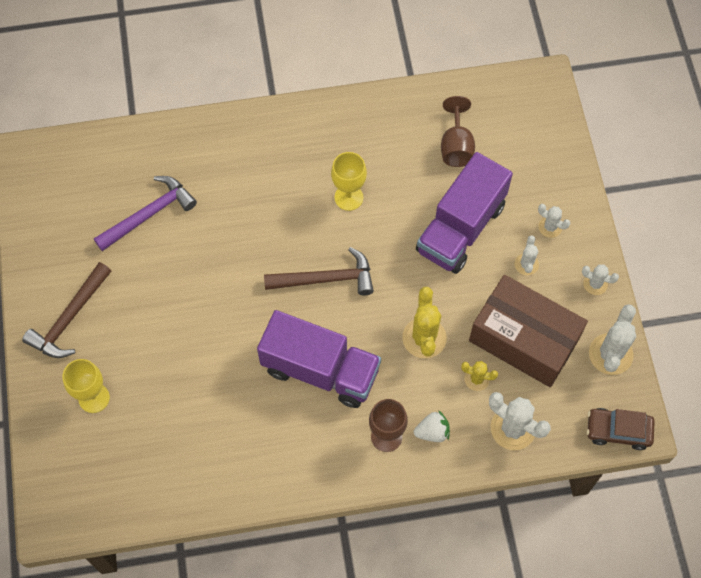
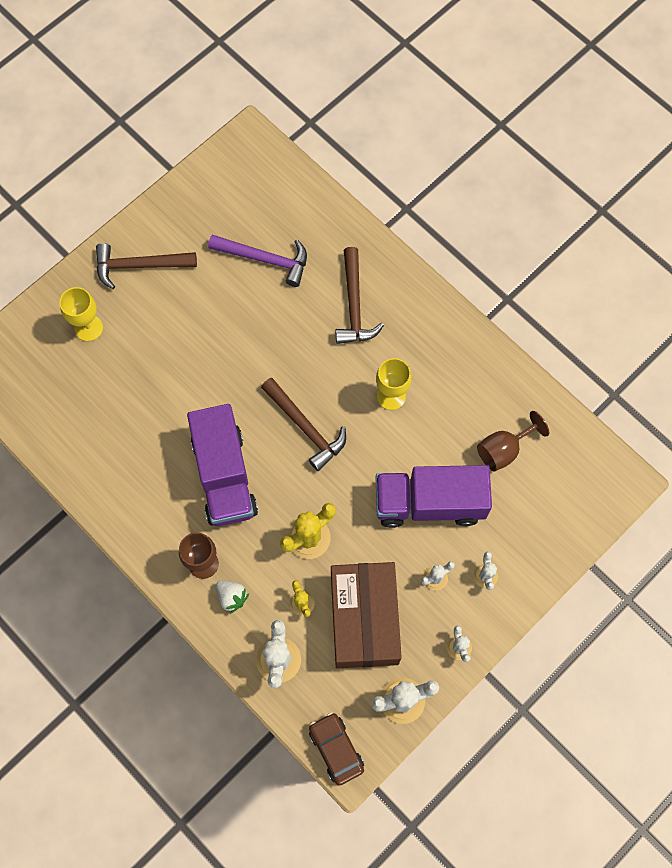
camera: 55 degrees right, 5 degrees up
none -> brown hammer [336,247,384,344]

